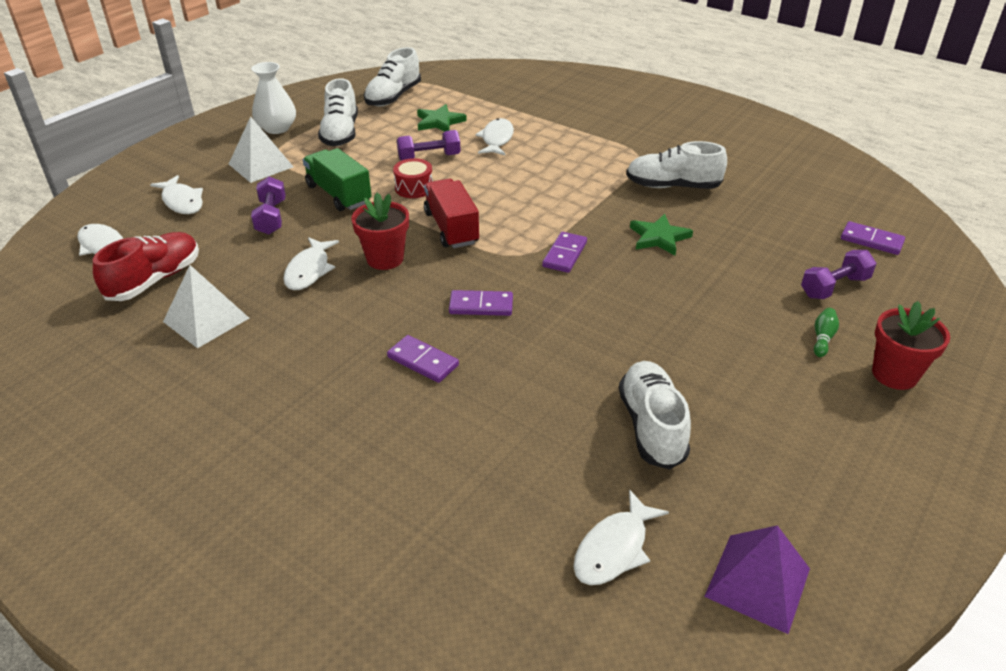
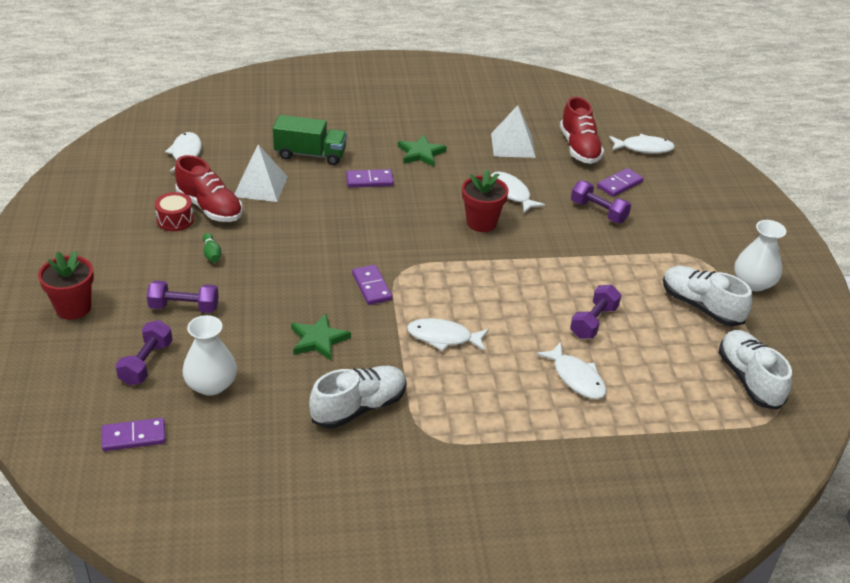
camera: 135 degrees right, 0 degrees up
white fish [150,175,203,214] -> white fish moved to [407,318,489,351]
white pyramid [229,116,293,183] -> white pyramid moved to [235,144,288,202]
green truck [303,148,372,211] -> green truck moved to [273,115,347,165]
red drum [393,158,433,198] -> red drum moved to [155,192,194,231]
green star [417,104,467,132] -> green star moved to [398,135,447,167]
red truck [424,179,479,248] -> none
purple domino [449,290,513,316] -> purple domino moved to [597,168,644,197]
white shoe [619,361,691,470] -> red shoe [175,155,243,222]
purple pyramid [704,525,810,634] -> none
green bowling pin [814,308,839,357] -> green bowling pin moved to [203,233,222,263]
none -> purple dumbbell [147,280,219,313]
none -> white vase [182,315,237,396]

